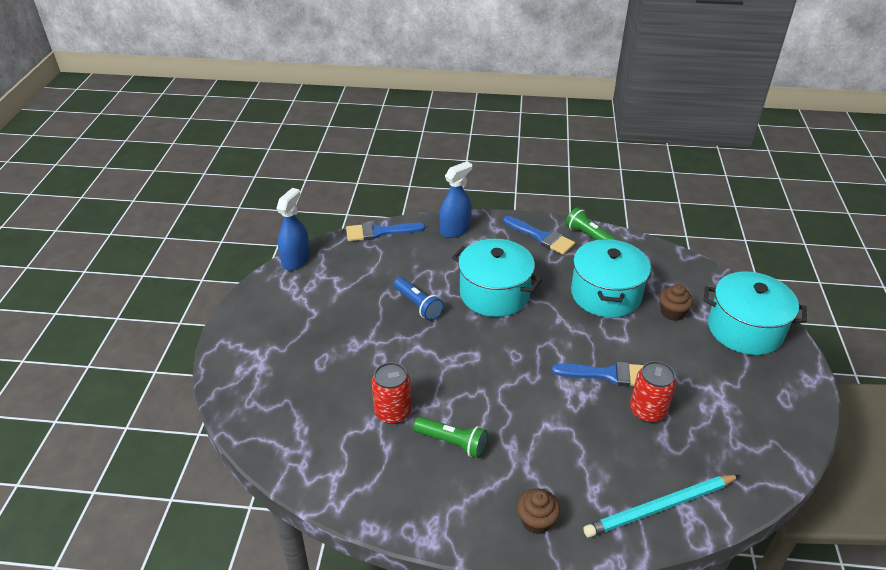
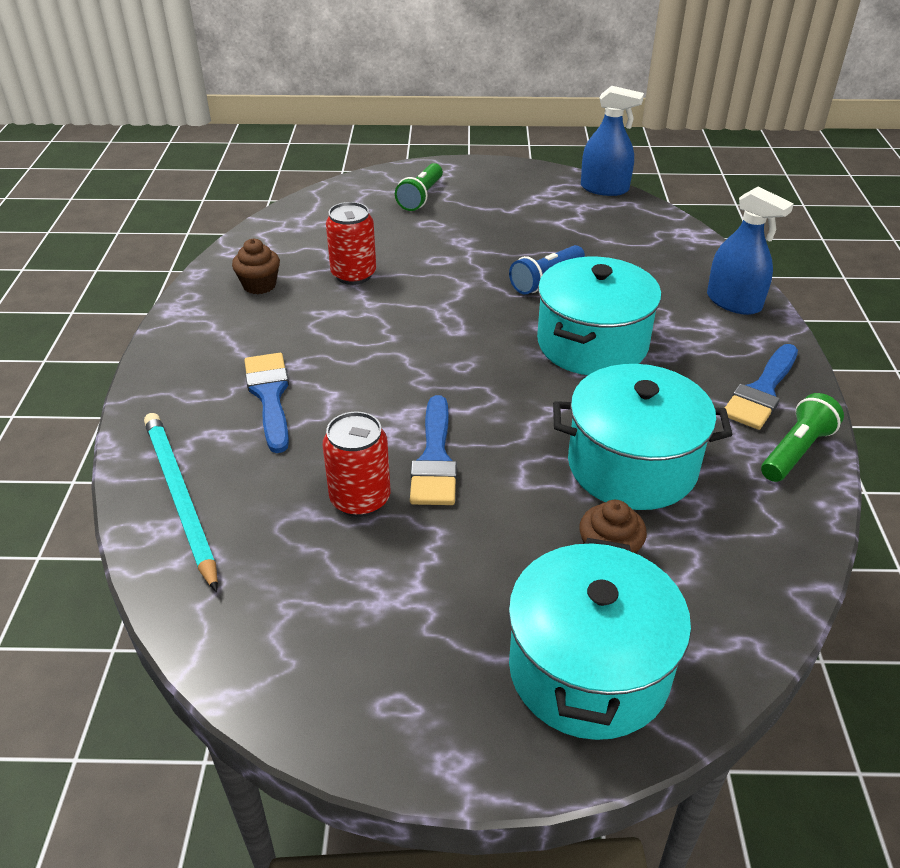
camera: 85 degrees right, 0 degrees up
blue brush [346,223,425,241] -> blue brush moved to [244,353,289,453]
green flashlight [413,417,488,458] -> green flashlight moved to [395,163,443,211]
brown cupcake [517,488,560,534] -> brown cupcake moved to [232,239,280,294]

